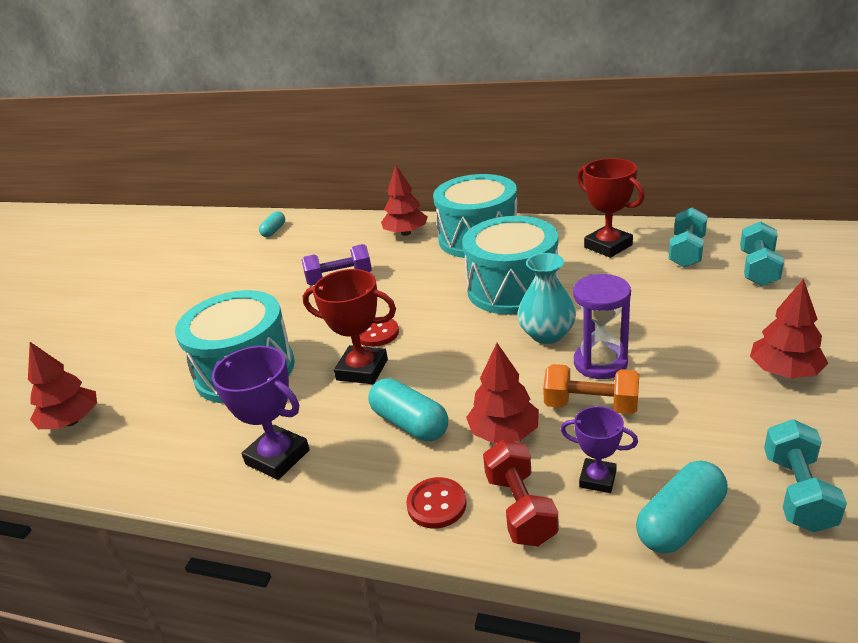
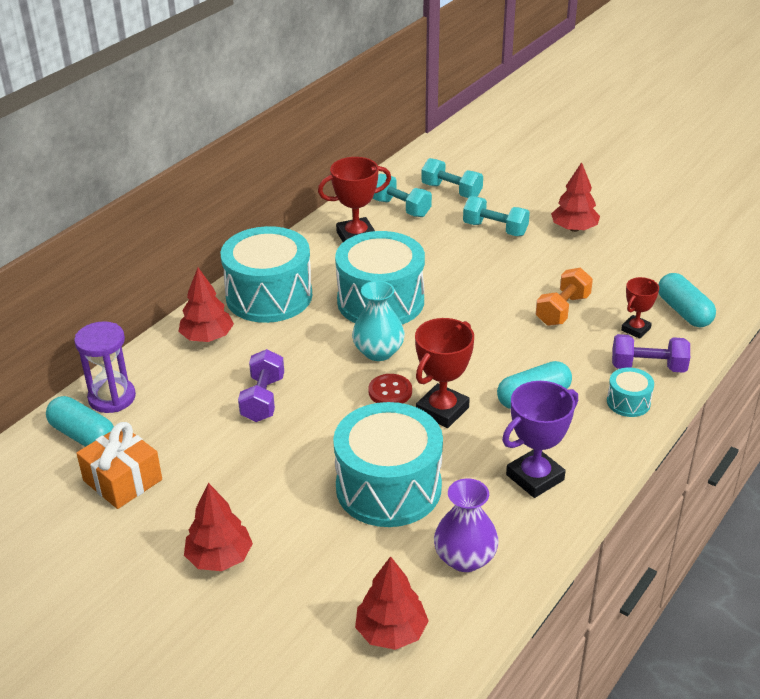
camera: 75 degrees left, 5 degrees up
turquoise capsule [259,211,285,237] -> turquoise capsule [46,396,114,447], size x1.63
red button [406,477,467,529] -> turquoise drum [607,367,654,417]
red tree [466,343,539,444] -> red tree moved to [184,483,253,571]
red dumbbell [483,440,559,546] -> purple dumbbell [612,334,690,373]
turquoise vase [517,253,576,344] -> turquoise vase moved to [352,281,405,361]
purple trophy [561,406,638,493] -> red trophy [621,277,659,339]
purple hourglass [573,274,631,379] -> purple hourglass moved to [74,321,136,413]
turquoise dumbbell [764,419,847,533] -> turquoise dumbbell moved to [463,196,530,236]
none -> orange gift [76,422,162,509]
none -> purple vase [434,478,499,572]

